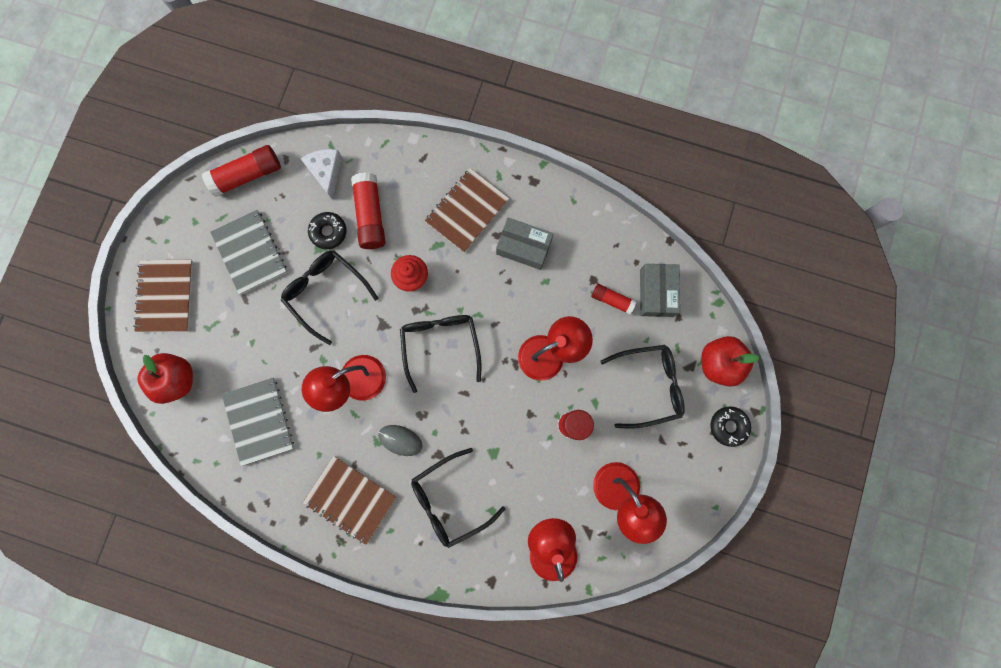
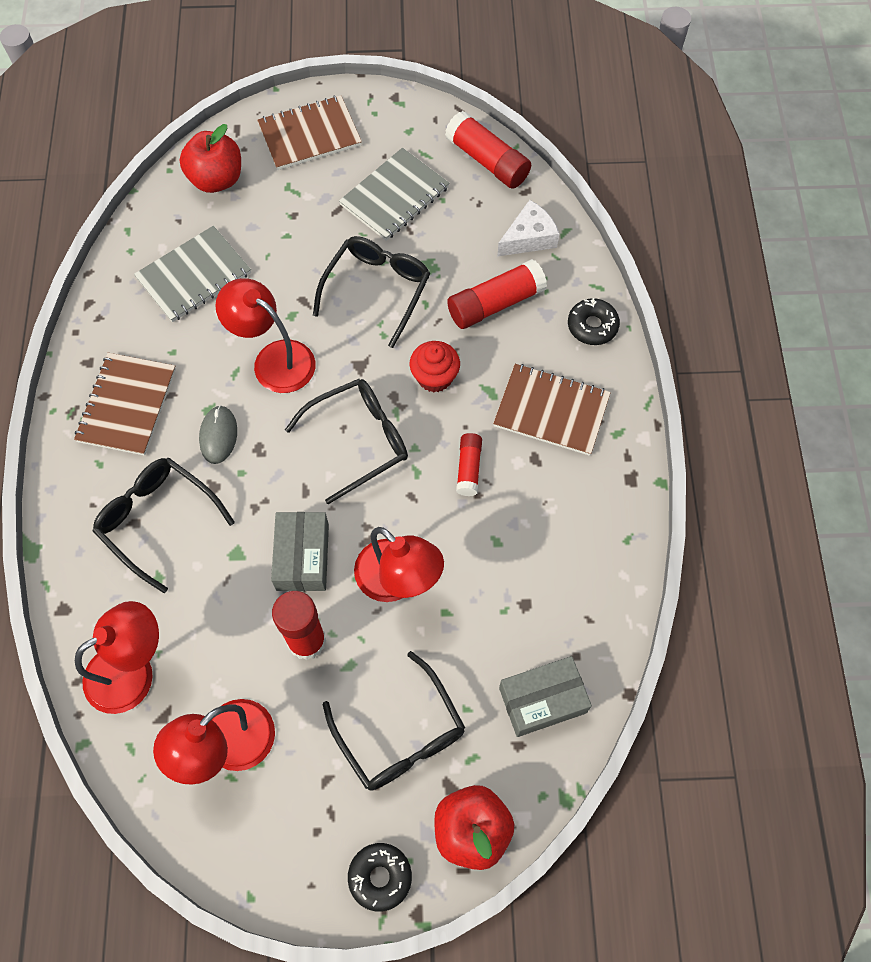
camera: 70 degrees right, 15 degrees down
black donut [308,212,346,249] -> black donut moved to [568,298,620,345]
grey box [496,217,553,270] -> grey box moved to [271,512,329,591]
red glue stick [591,284,636,315] -> red glue stick moved to [456,433,482,496]

